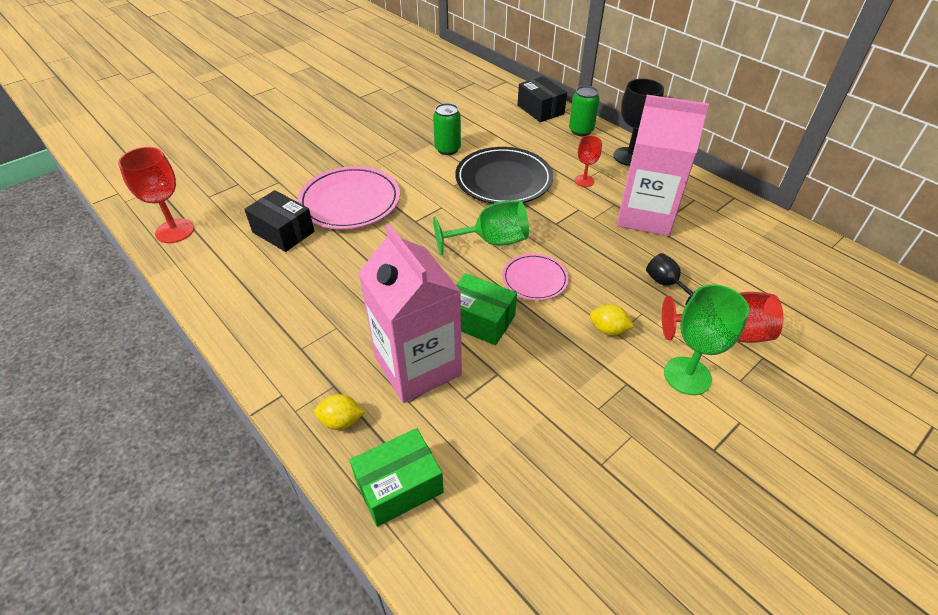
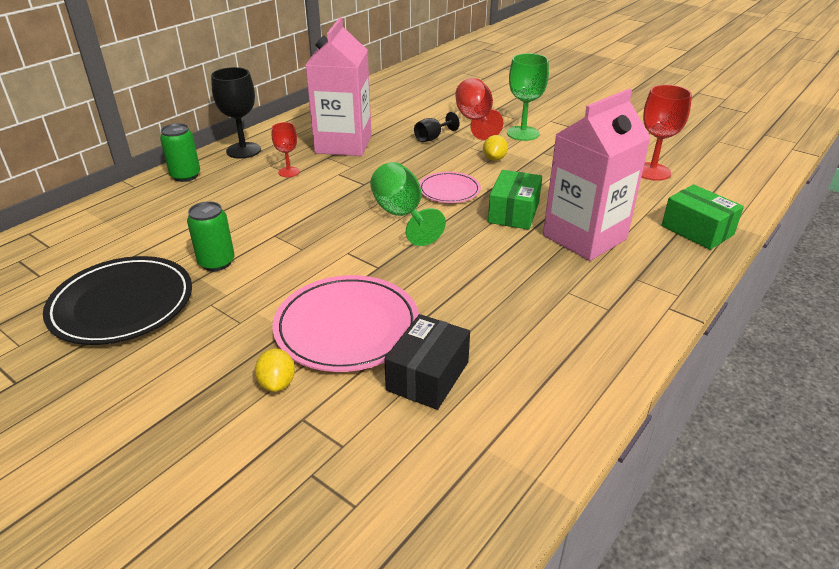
camera: 100 degrees left, 10 degrees down
red goblet [118,147,194,243] -> red goblet moved to [642,85,692,181]
yellow lemon [314,394,365,430] -> yellow lemon moved to [255,349,295,392]
black plate [455,147,553,204] -> black plate moved to [43,256,192,345]
black box [518,76,567,122] -> none

